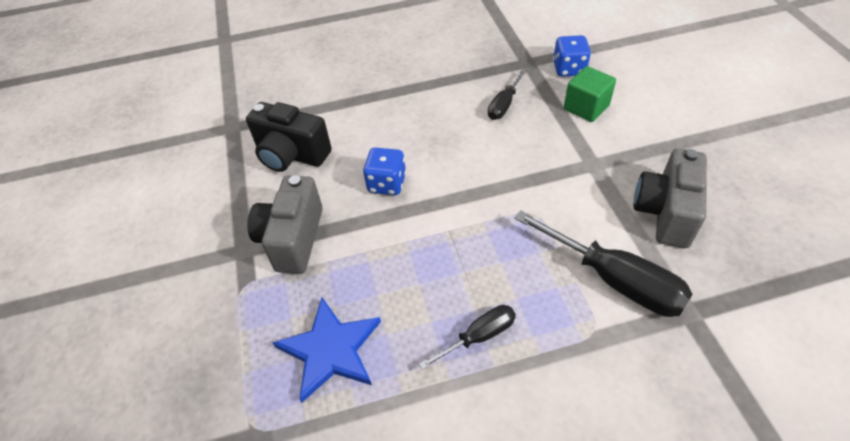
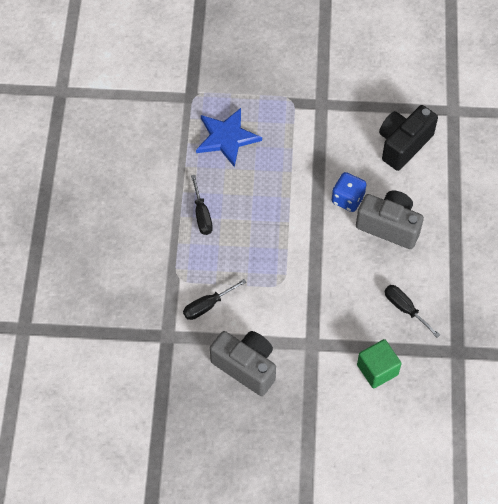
camera: 105 degrees right, 10 degrees up
grey camera [247,175,323,274] -> grey camera moved to [356,191,424,249]
black screwdriver [514,210,692,317] -> black screwdriver [183,279,247,320], size x0.56
blue dice [553,35,591,76] -> none

